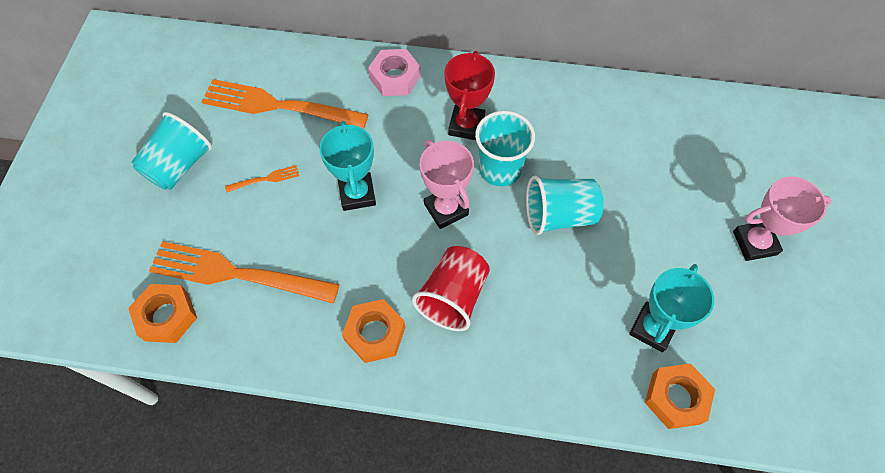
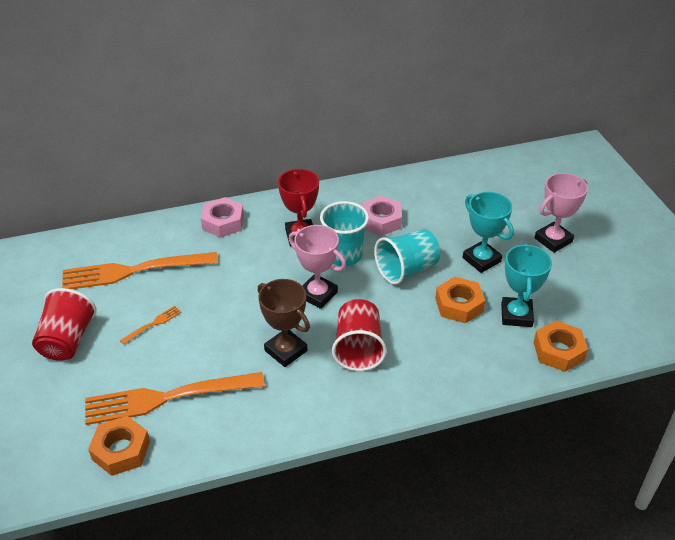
camera: 25 degrees left, 20 degrees down
turquoise cup [131,112,212,190] -> red cup [32,288,97,361]
turquoise trophy [319,121,376,211] -> turquoise trophy moved to [463,192,514,273]
orange nut [342,299,405,363] -> orange nut moved to [435,276,486,323]
none -> brown trophy [258,279,310,367]
none -> pink nut [363,195,402,236]

